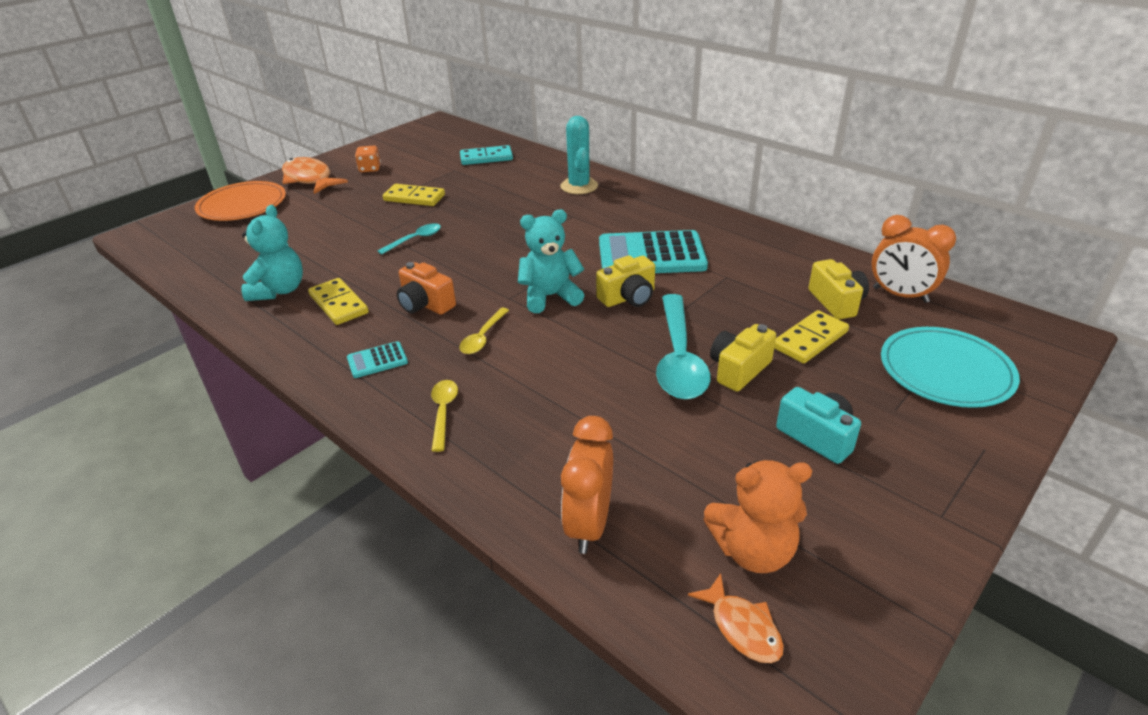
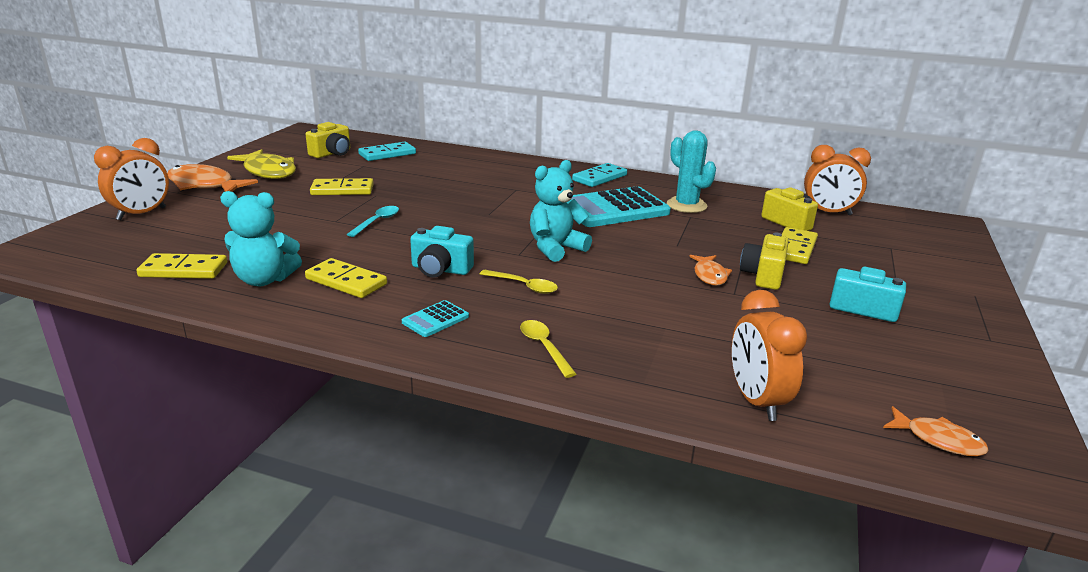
camera: 25 degrees left, 10 degrees down
orange plate [195,181,286,221] -> orange clock [94,138,169,220]
turquoise teddy bear [242,205,303,301] -> turquoise teddy bear turned 105 degrees clockwise [220,191,302,286]
orange dice [355,146,381,172] -> yellow fish [227,149,296,179]
orange camera [397,262,456,315] -> turquoise camera [410,226,474,278]
yellow spoon [459,308,509,354] -> yellow spoon turned 60 degrees counterclockwise [480,270,558,294]
turquoise cactus [560,116,598,194] -> turquoise cactus moved to [667,130,716,213]
yellow camera [596,255,655,307] -> yellow camera moved to [305,122,350,158]
turquoise spoon [656,294,710,400] -> orange fish [689,255,732,286]
orange teddy bear [704,460,812,573] -> none
turquoise plate [881,327,1020,408] -> none
none -> yellow domino [136,253,227,279]
none -> turquoise domino [572,163,627,187]

